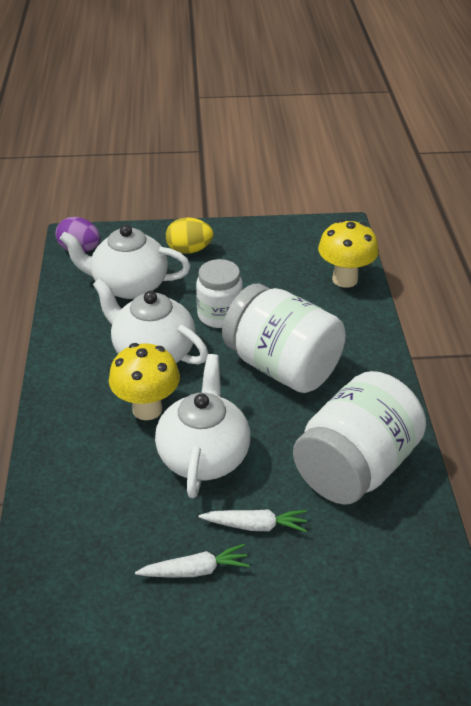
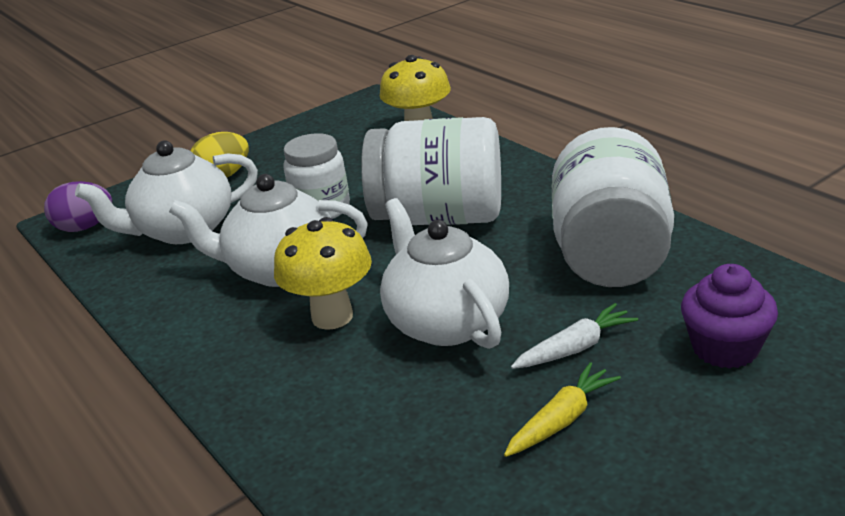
camera: 30 degrees left, 10 degrees down
white carrot [135,544,250,577] -> yellow carrot [504,362,621,457]
none -> purple cupcake [681,264,778,369]

